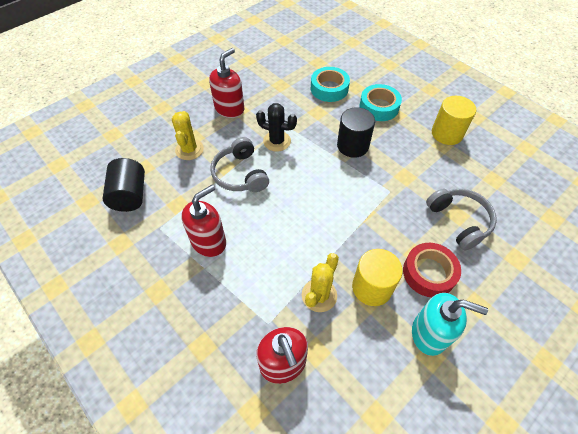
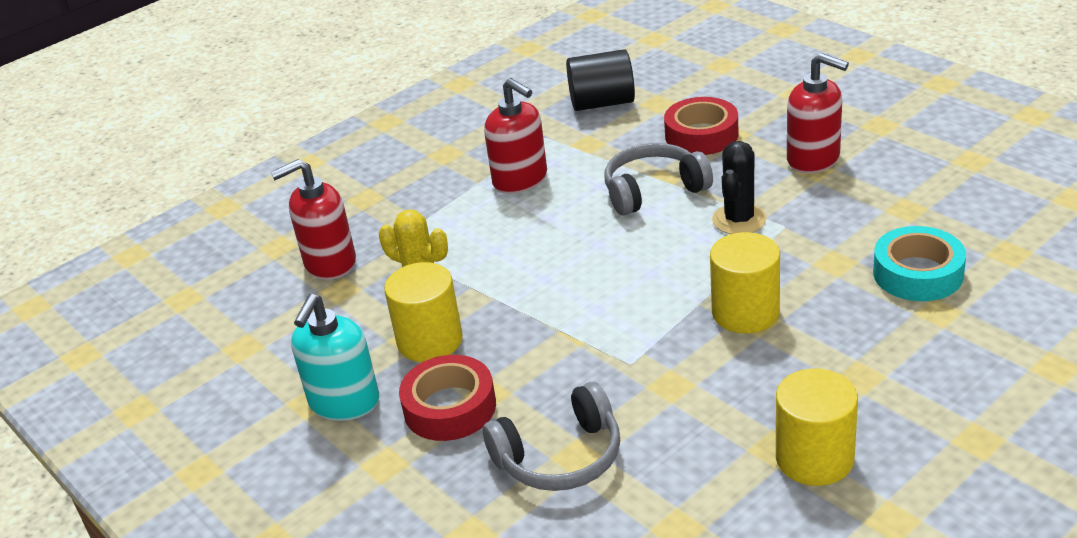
camera: 95 degrees right, 20 degrees down
yellow cactus [172,111,204,160] -> red tape [664,97,739,155]
black cylinder [337,107,375,158] -> yellow cylinder [710,232,780,333]
turquoise tape [360,84,402,121] -> none

